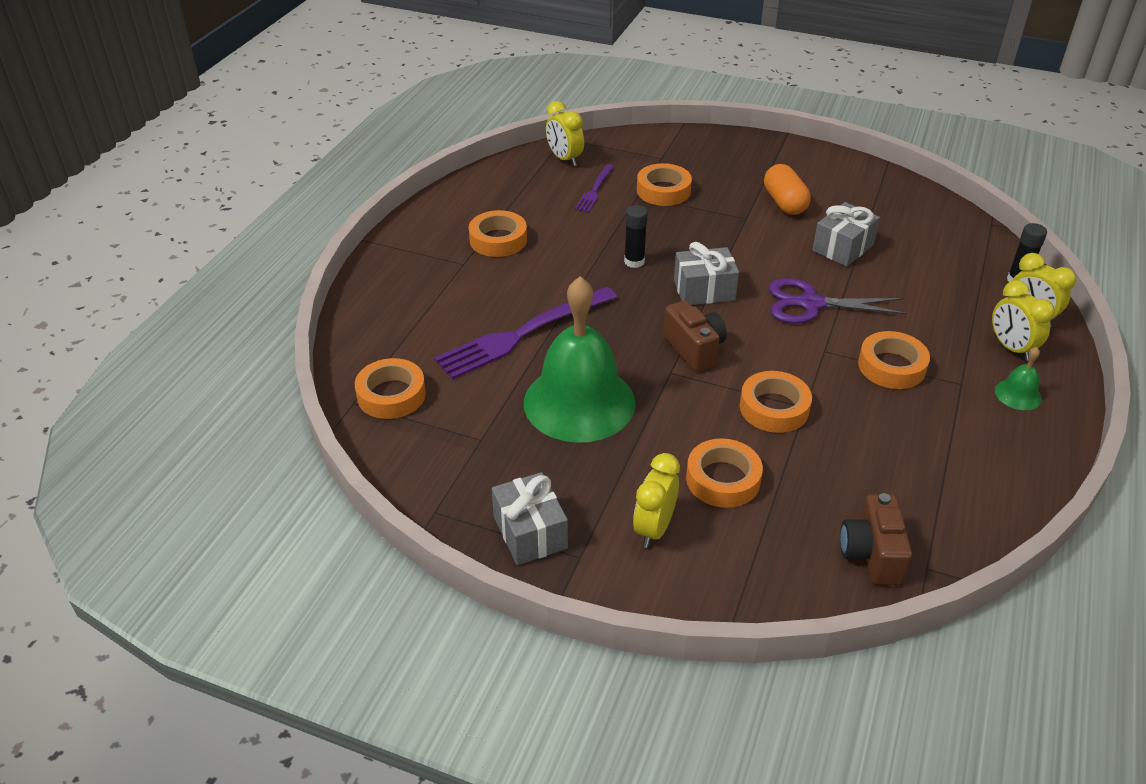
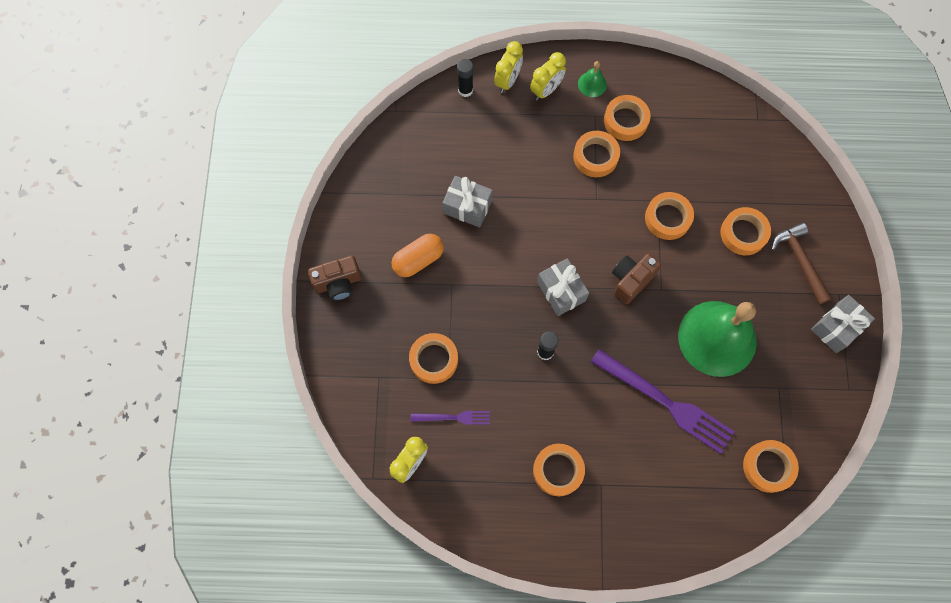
camera: 110 degrees left, 30 degrees up
yellow clock [633,453,680,548] -> brown hammer [772,223,832,304]
purple scissors [769,278,908,324] -> none
brown camera [840,493,912,585] -> brown camera moved to [308,255,361,301]
none -> orange tape [604,95,650,141]

